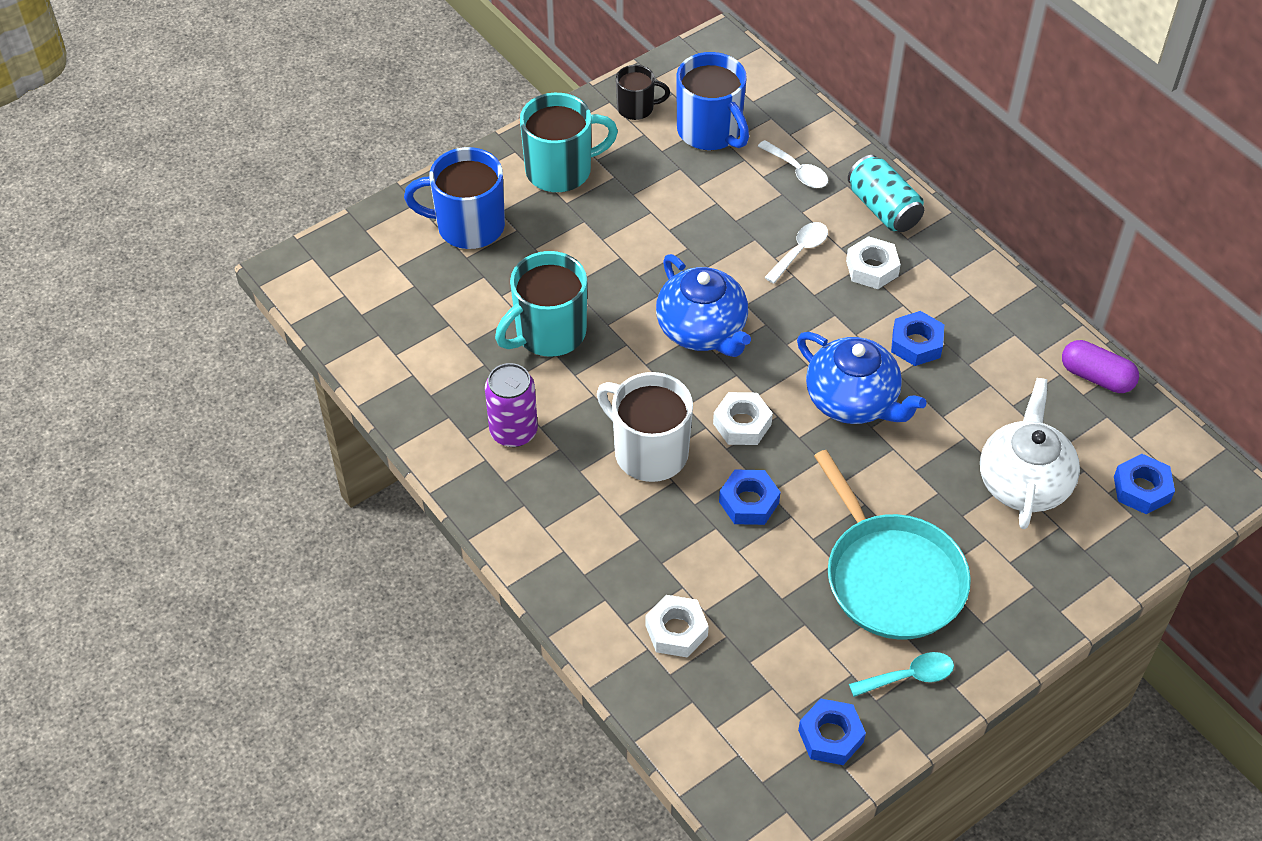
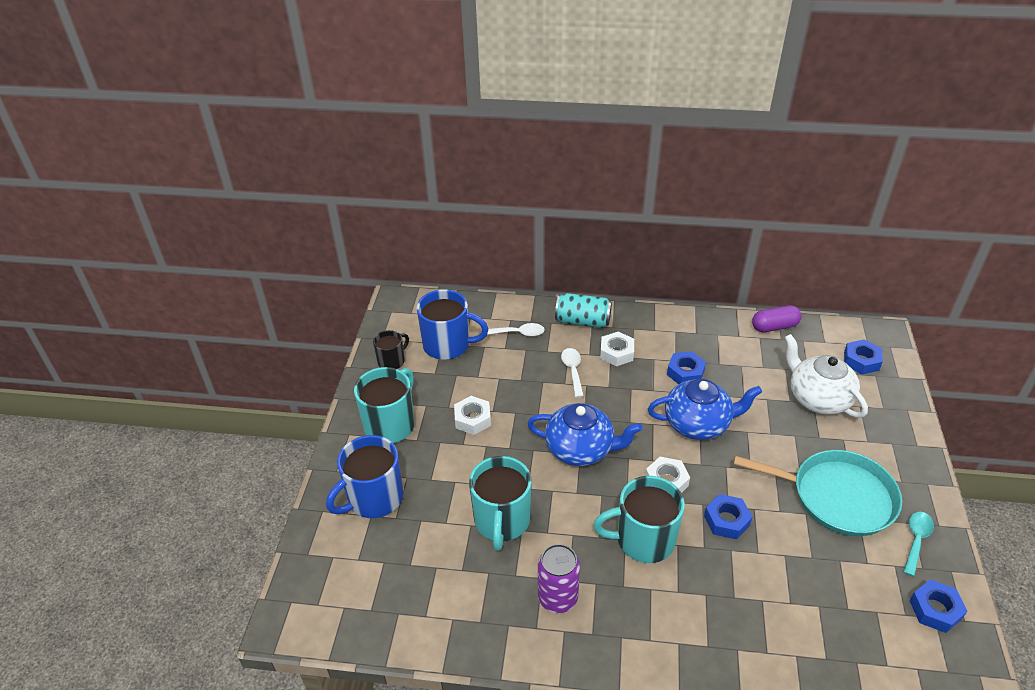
camera: 45 degrees left, 10 degrees down
white mug [597,372,693,482] -> turquoise mug [593,476,685,563]
white nut [646,595,709,658] -> white nut moved to [454,396,491,435]

